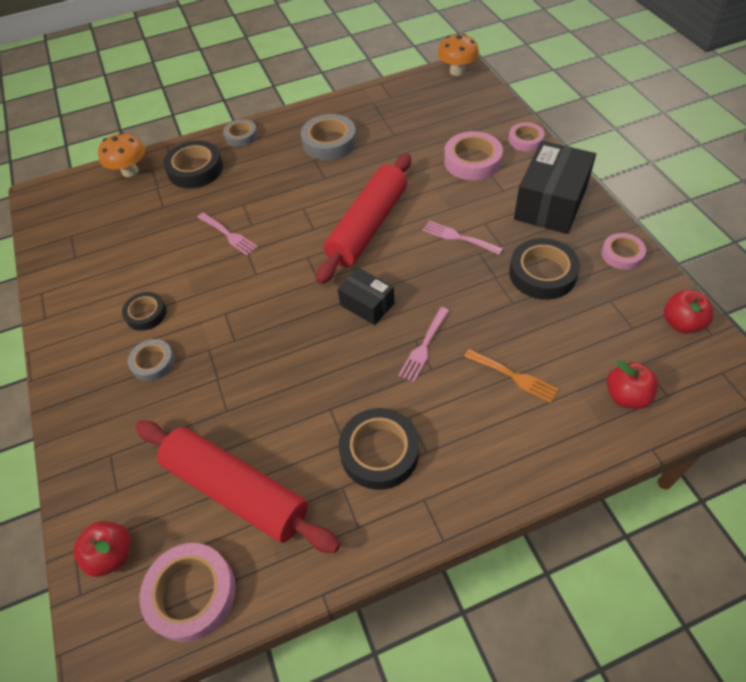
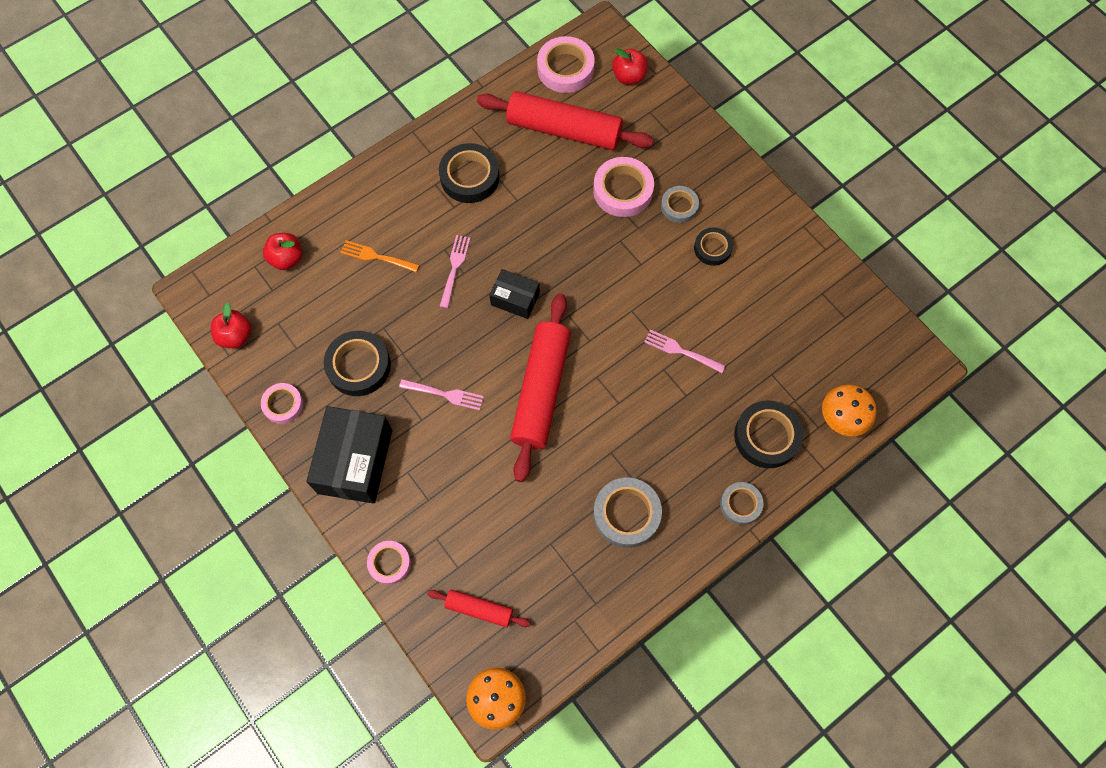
camera: 160 degrees right, 15 degrees up
pink tape [444,131,503,180] -> pink tape moved to [593,157,654,217]
none -> red rolling pin [427,590,531,627]

